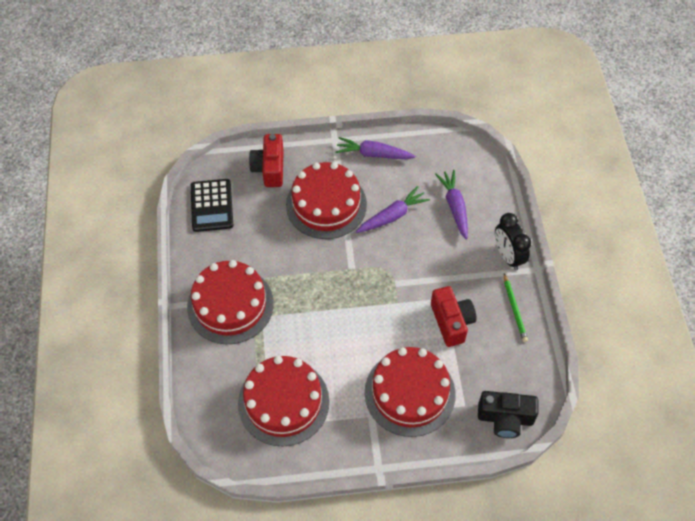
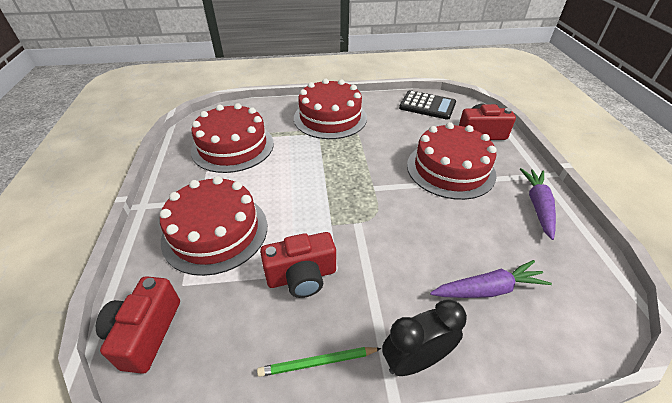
camera: 90 degrees right, 15 degrees down
black calculator [191,179,233,232] -> black calculator turned 150 degrees counterclockwise [399,90,456,120]
purple carrot [356,186,430,233] -> none
black camera [478,391,539,438] -> red camera [96,276,180,374]

